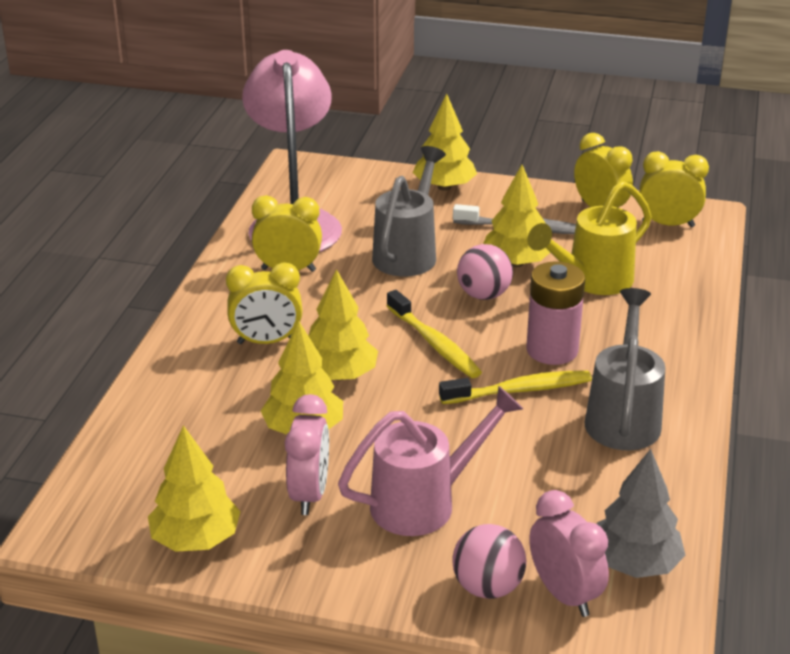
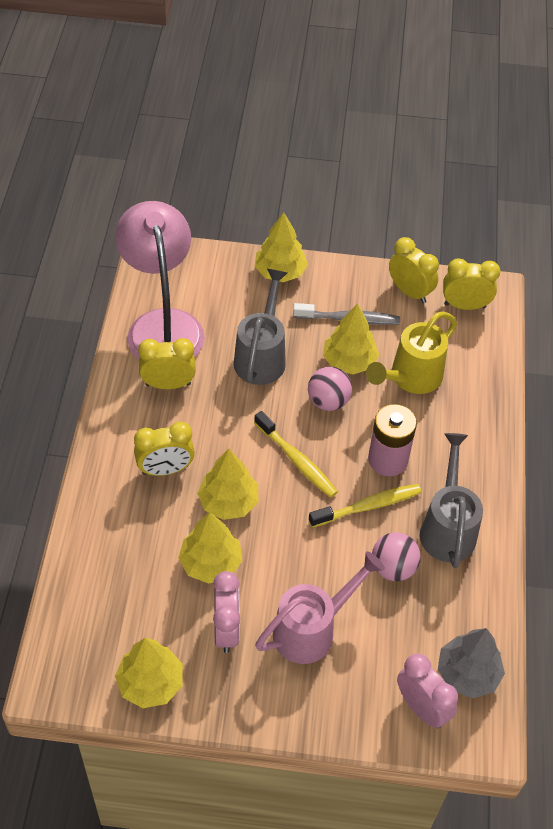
camera: 10 degrees left, 20 degrees up
pink ball [452,524,526,599] -> pink ball moved to [372,532,421,581]

